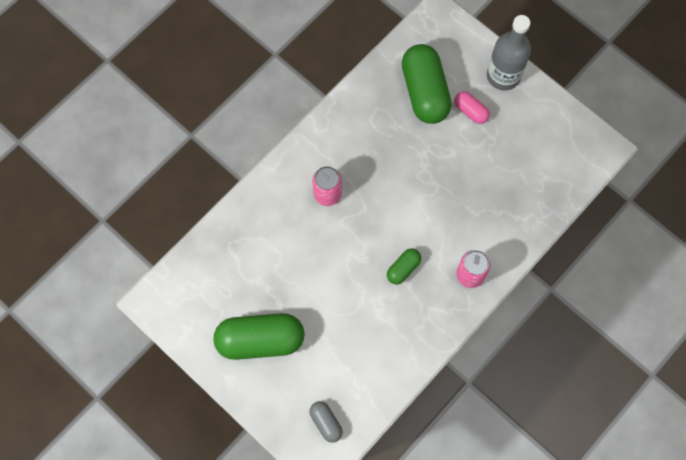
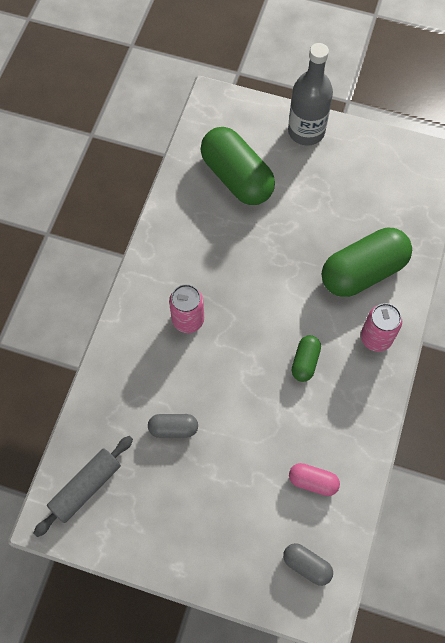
camera: 25 degrees left, 5 degrees down
green capsule [214,313,305,360] -> green capsule moved to [322,228,412,297]
pink capsule [454,91,490,124] -> pink capsule moved to [289,463,340,496]
none -> grey rolling pin [33,436,133,537]
none -> grey capsule [148,414,198,438]

